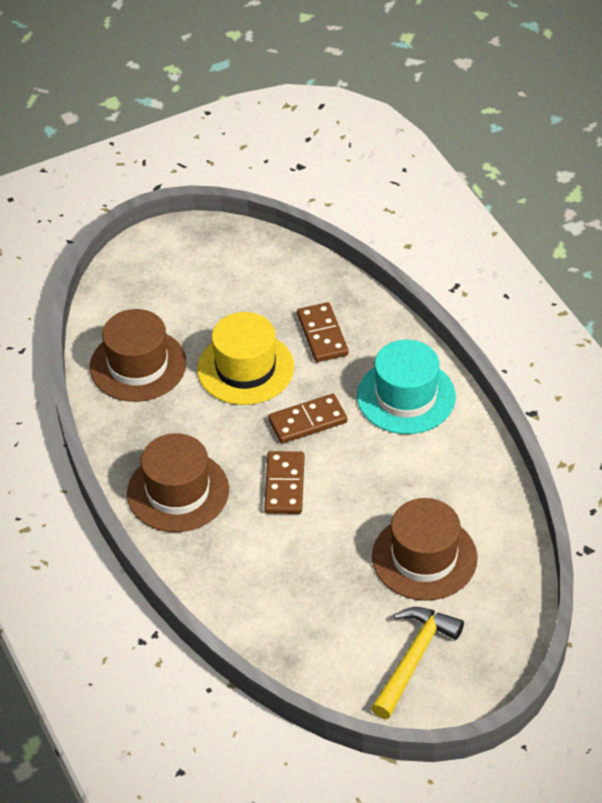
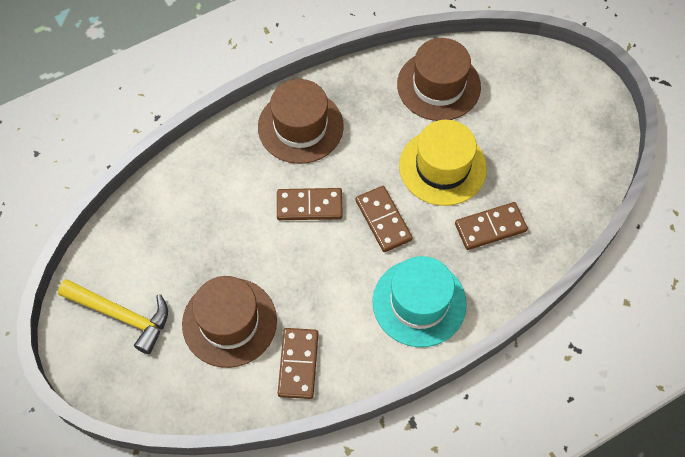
camera: 85 degrees right, 15 degrees up
none -> brown domino [278,328,318,399]

